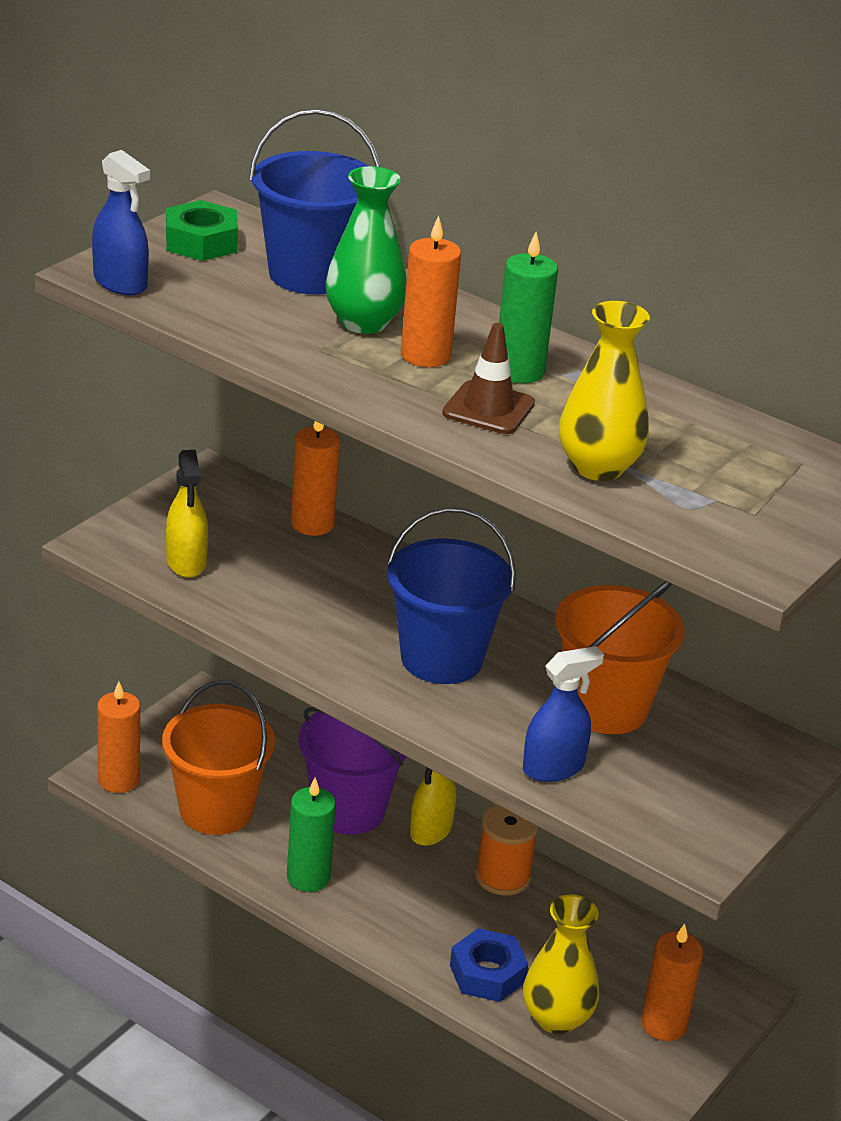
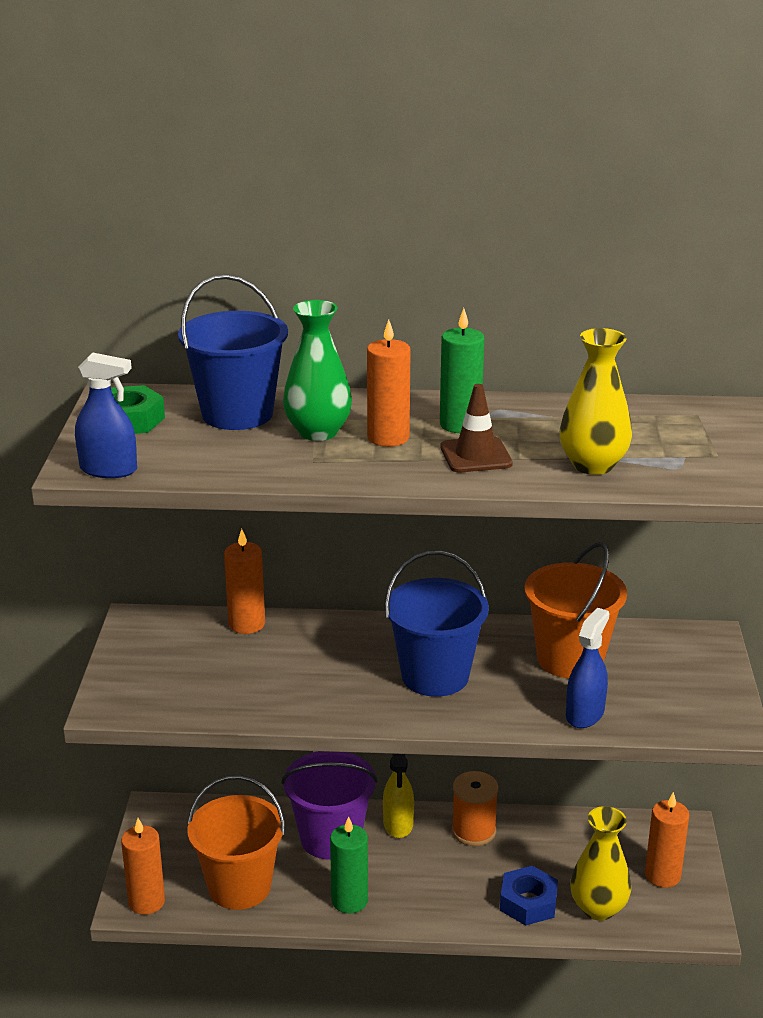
camera: 30 degrees left, 5 degrees down
yellow spray bottle [166,450,208,578] -> none

